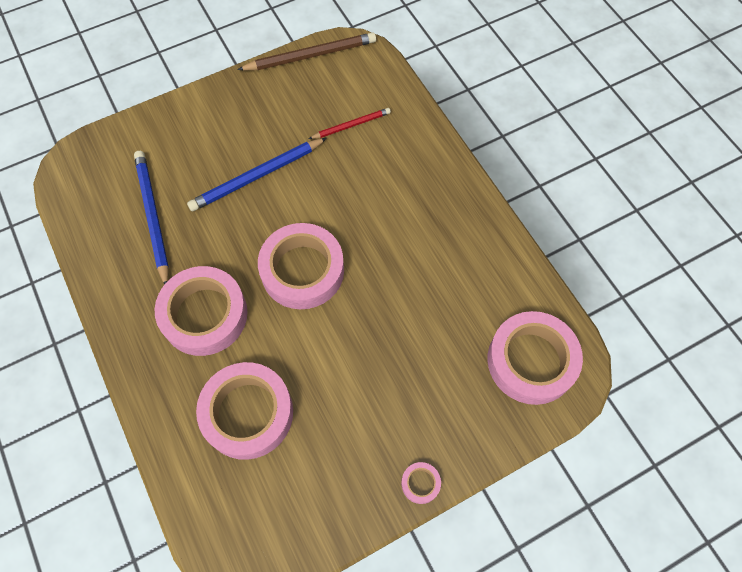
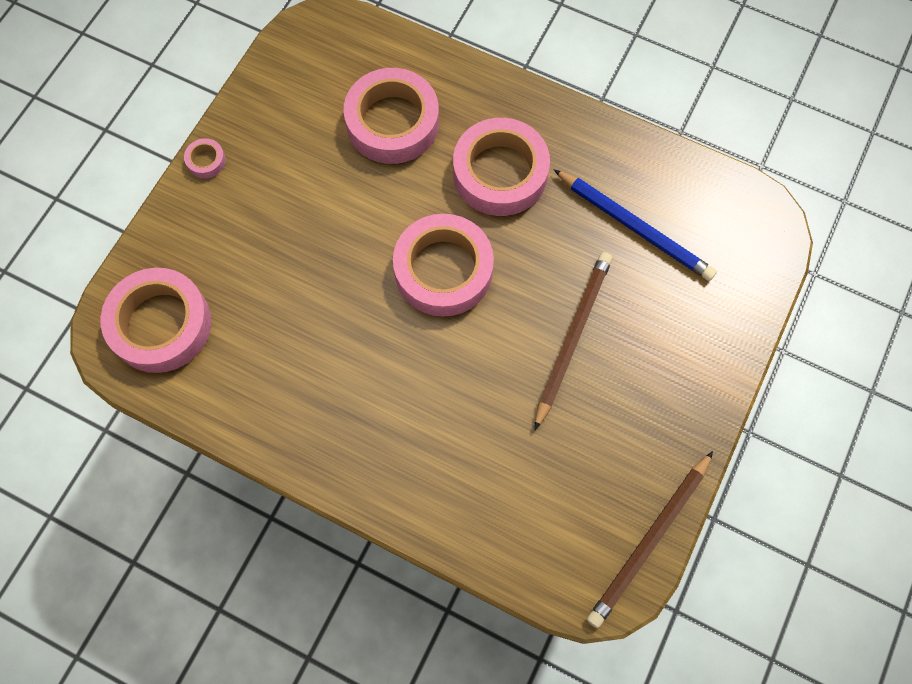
camera: 145 degrees right, 5 degrees up
blue pencil [187,138,327,211] -> brown pencil [534,252,612,431]
red pencil [309,108,391,139] -> none

